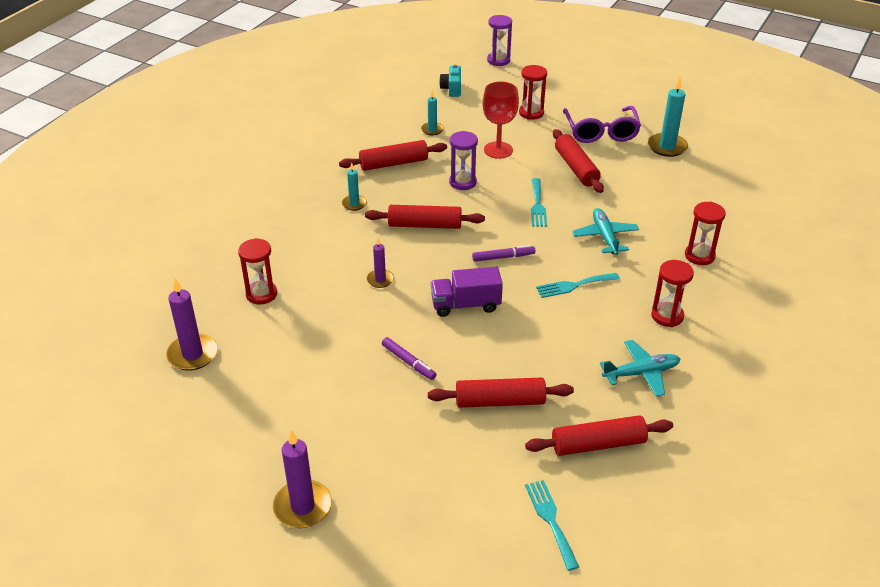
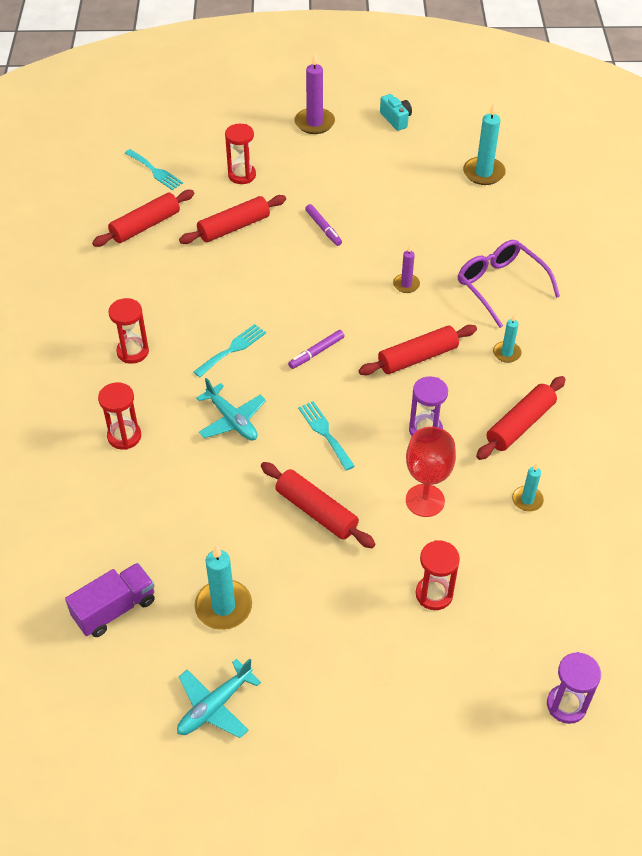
camera: 150 degrees right, 10 degrees up
purple candle [166,278,218,371] -> turquoise candle [463,103,506,185]
red hourglass [238,238,277,305] -> red hourglass moved to [225,124,256,184]
purple marker [382,337,436,380] -> purple marker turned 135 degrees counterclockwise [305,204,342,246]
purple truck [431,267,503,317] -> purple truck moved to [65,563,155,637]
turquoise camera [439,65,461,97] -> turquoise camera moved to [380,94,412,131]
purple glasses [563,106,641,143] -> purple glasses moved to [458,240,560,328]
turquoise plane [600,340,680,396] -> turquoise plane moved to [177,659,261,738]

